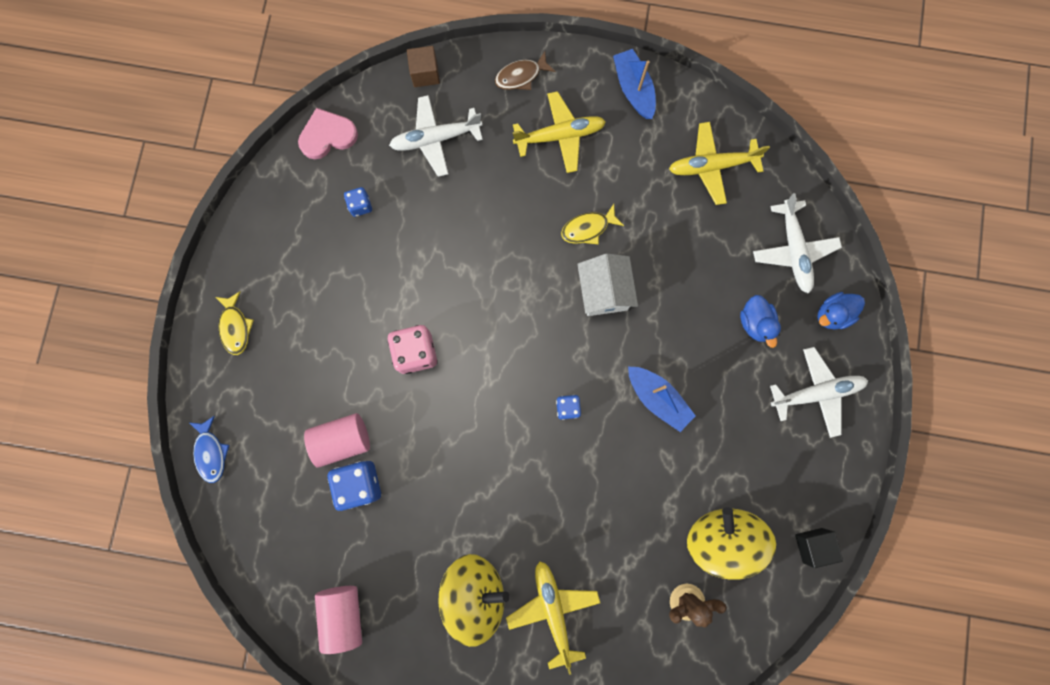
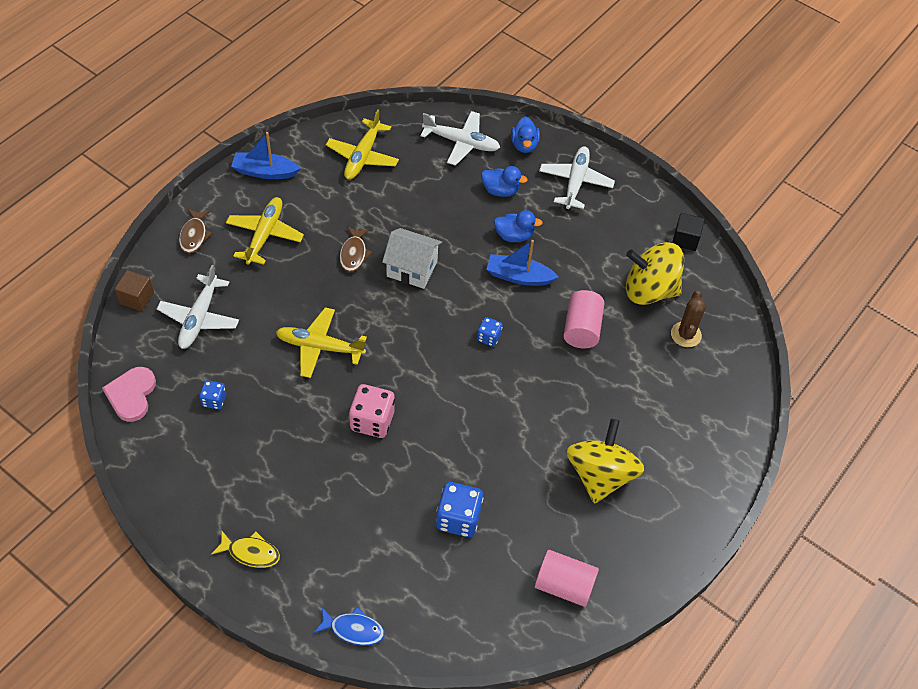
camera: 65 degrees left, 25 degrees down
pink cylinder [304,413,370,467] -> pink cylinder moved to [563,290,605,349]
yellow plane [506,561,600,675] -> yellow plane moved to [276,307,367,378]
yellow fish [561,204,624,244] -> brown fish [339,226,372,272]
blue boat [628,367,696,432] -> blue boat turned 150 degrees counterclockwise [486,240,558,286]
none -> blue duck [494,210,543,242]

